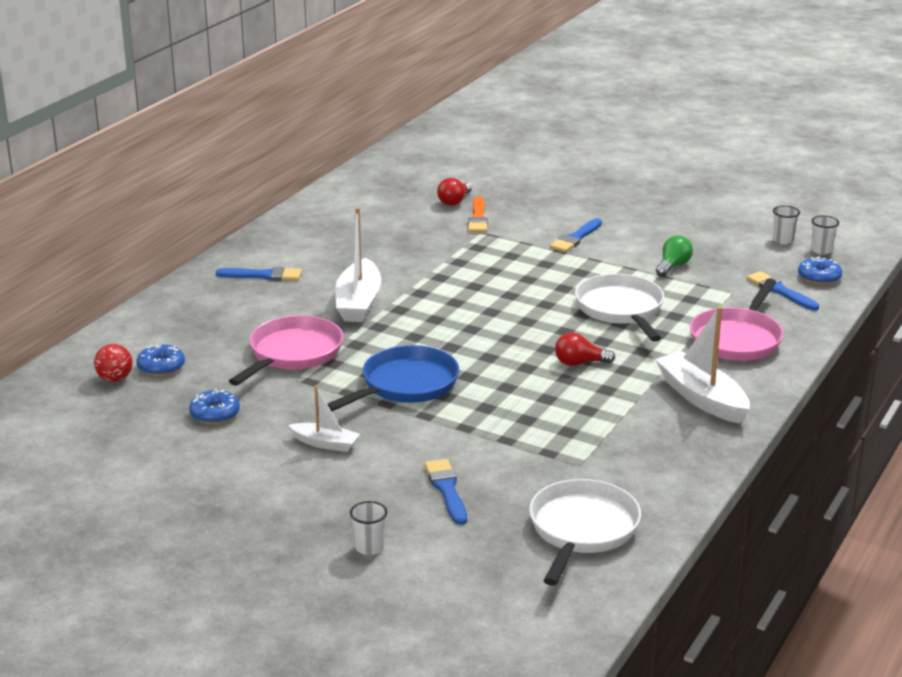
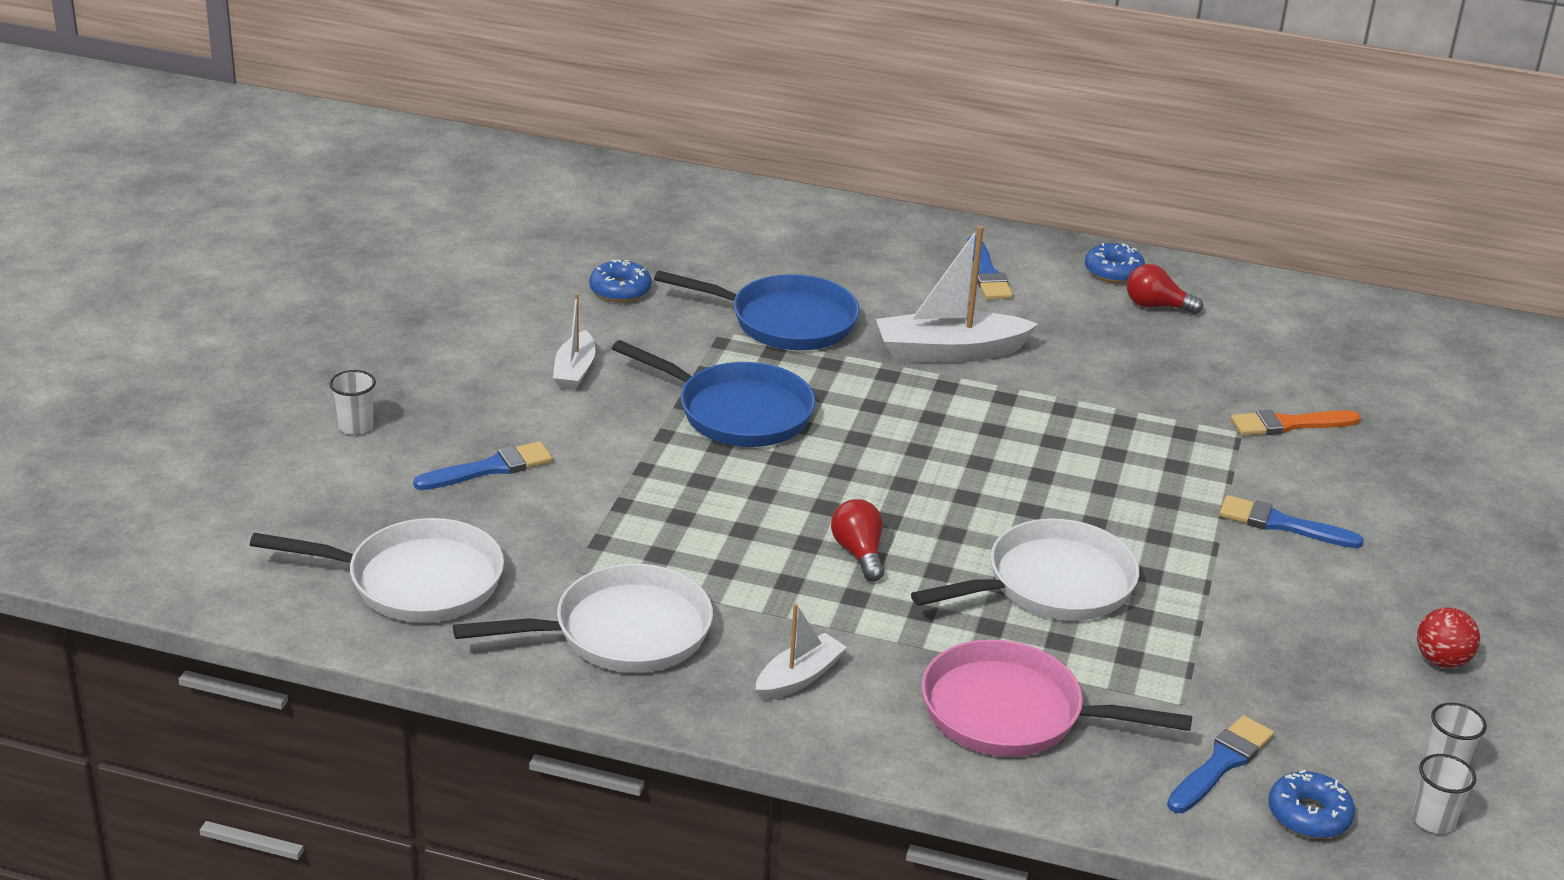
camera: 75 degrees right, 5 degrees up
red ball [94,344,133,382] -> red ball moved to [1417,607,1480,668]
blue donut [136,344,185,376] -> blue donut moved to [1085,243,1145,283]
pink pan [229,315,343,386] -> blue pan [654,270,860,350]
red light bulb [437,178,472,206] -> red light bulb moved to [1127,264,1203,314]
white boat [655,306,750,423] -> white boat [756,603,847,701], size x0.57
green light bulb [656,235,693,277] -> none
none -> white pan [453,564,713,673]

